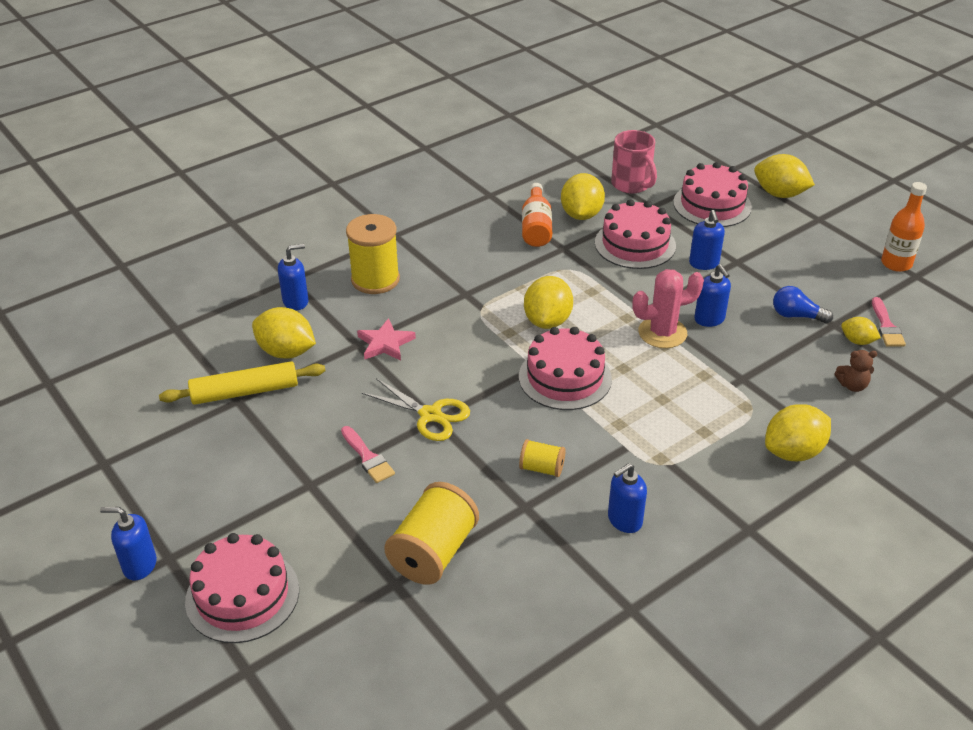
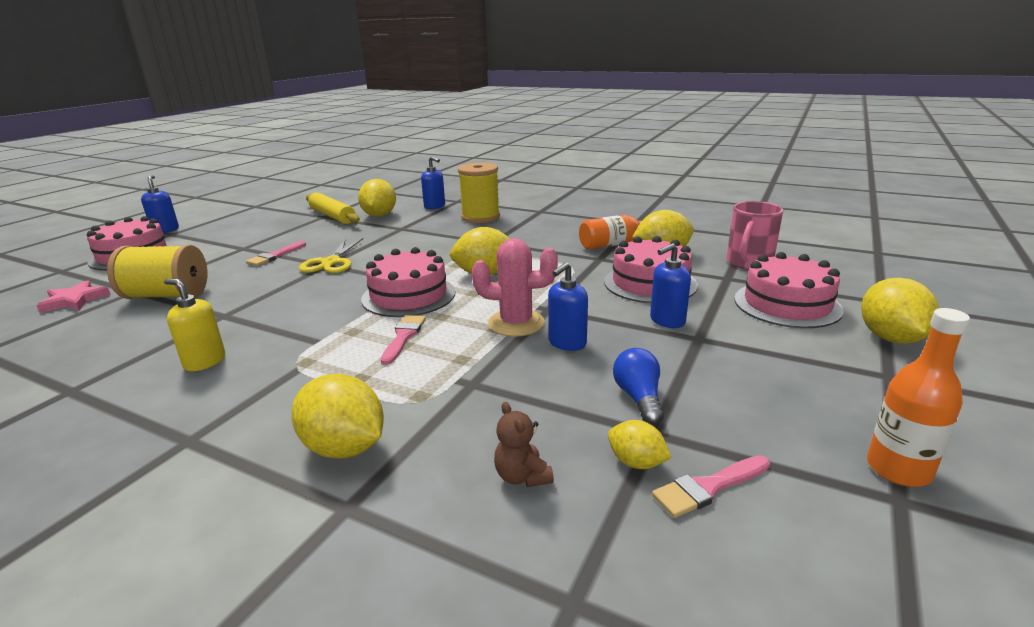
camera: 65 degrees right, 15 degrees down
pink star [357,318,416,361] -> pink star moved to [36,280,111,313]
yellow spool [519,439,566,477] -> none
blue soap dispenser [608,463,647,533] -> yellow soap dispenser [164,279,225,371]
pink cactus [632,269,704,348] -> pink cactus turned 45 degrees counterclockwise [472,238,558,337]
yellow lemon [841,317,881,345] -> yellow lemon turned 60 degrees counterclockwise [608,420,672,469]
none -> pink brush [381,315,426,365]

